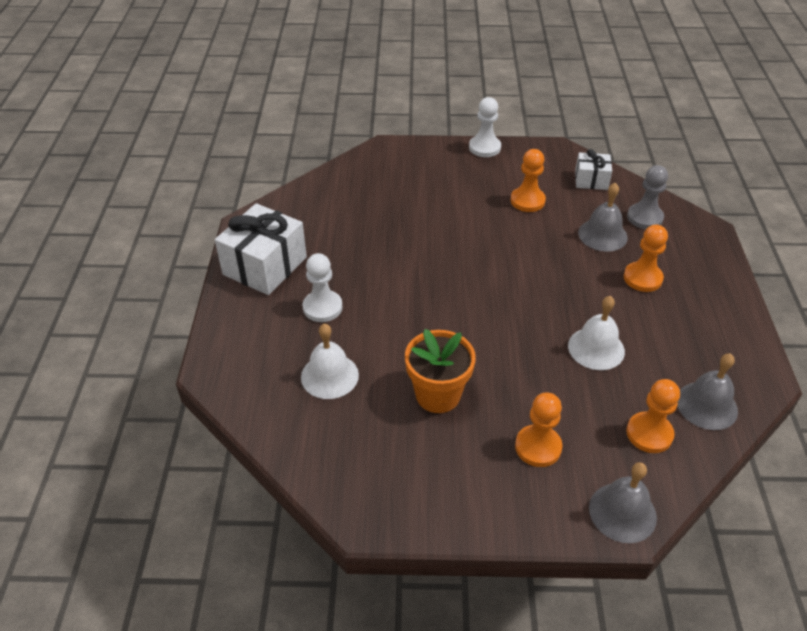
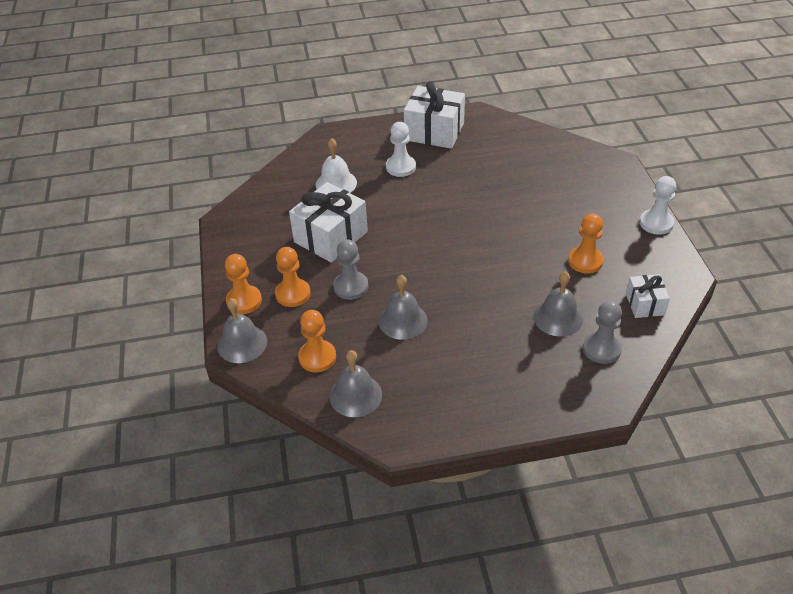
camera: 80 degrees right, 0 degrees up
orange flower pot [405,329,476,413] -> white gift [289,182,368,263]
white bell [568,296,625,370] -> grey bell [379,275,428,340]
orange pawn [624,225,668,292] -> orange pawn moved to [225,254,262,314]
none -> grey pawn [333,239,368,300]

